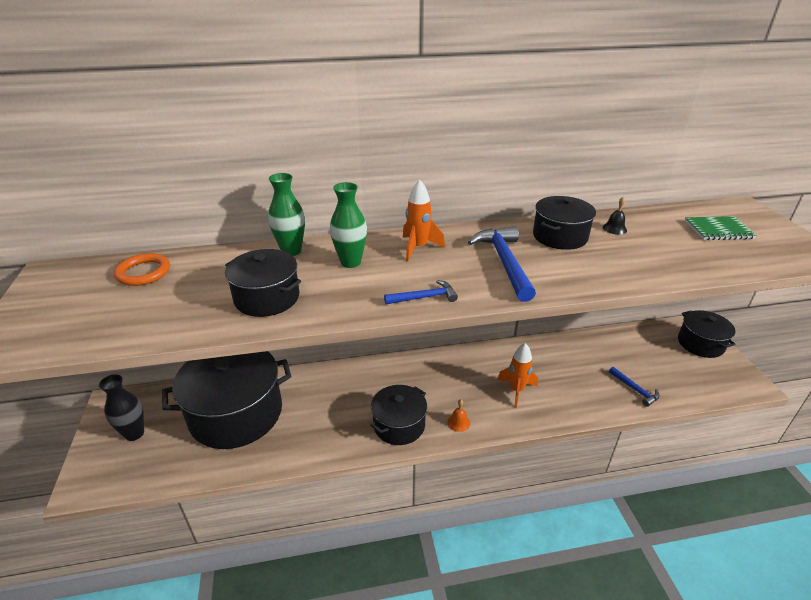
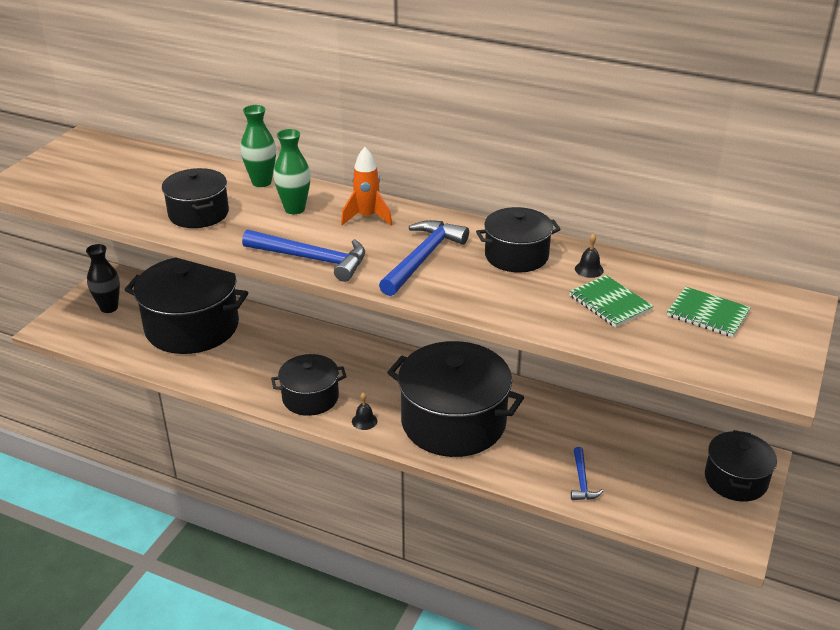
camera: 35 degrees right, 0 degrees up
orange ring [114,253,170,286] -> none
blue hammer [384,280,458,304] -> blue hammer [242,229,365,282], size x1.81
orange bell [447,399,470,432] -> black bell [352,392,377,430]
orange rocket [497,343,538,408] -> black pot [387,341,524,457]
none -> green notebook [569,275,653,327]

